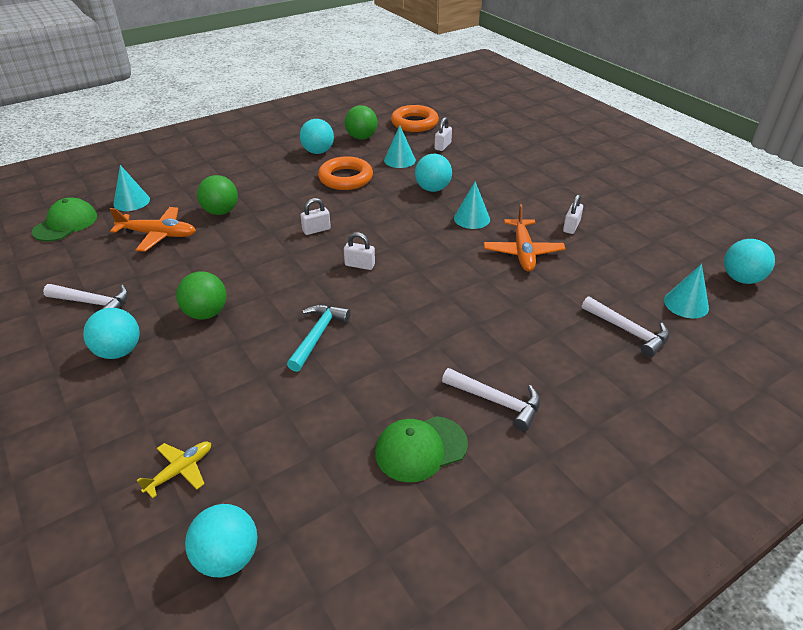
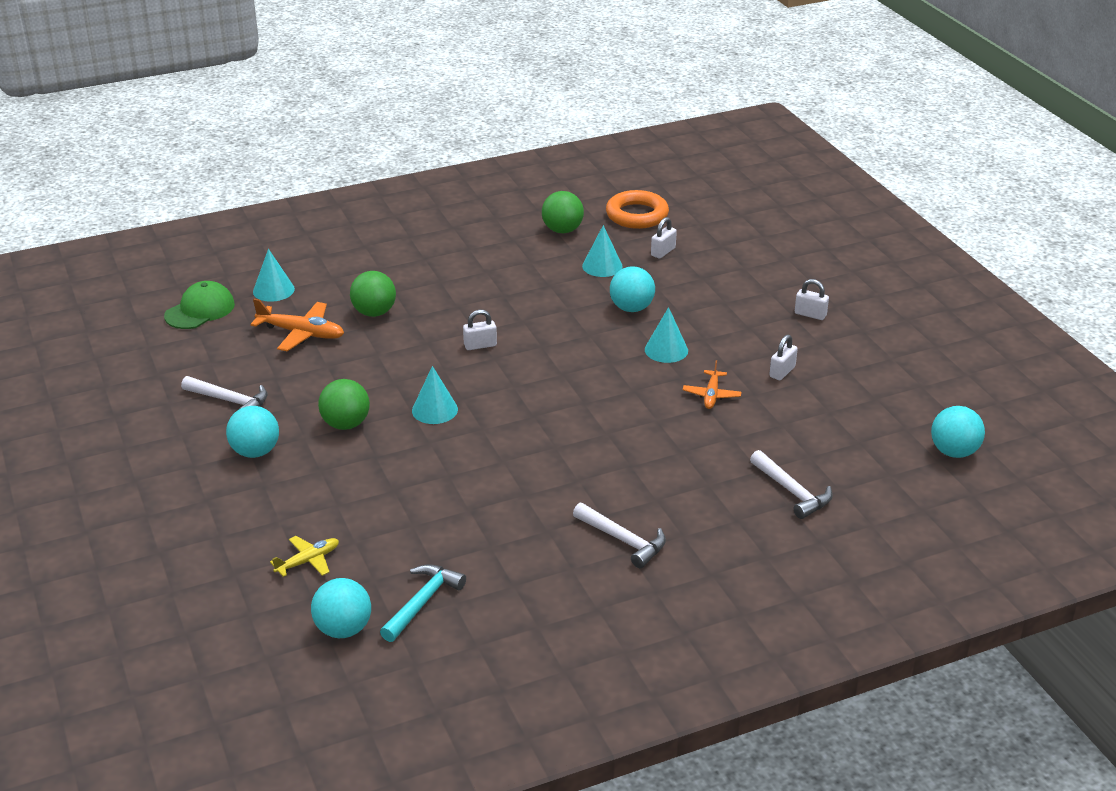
camera: 10 degrees right, 5 degrees down
turquoise hammer [287,304,350,372] -> turquoise hammer moved to [380,564,466,642]
turquoise ball [300,119,334,154] -> none
orange ring [318,156,373,190] -> none
white padlock [344,232,375,270] -> white padlock moved to [795,279,829,320]
green cap [375,416,468,482] -> none
orange plane [484,204,565,272] -> orange plane [683,360,741,409], size x0.62
turquoise cone [664,264,709,318] -> turquoise cone moved to [412,366,458,424]

